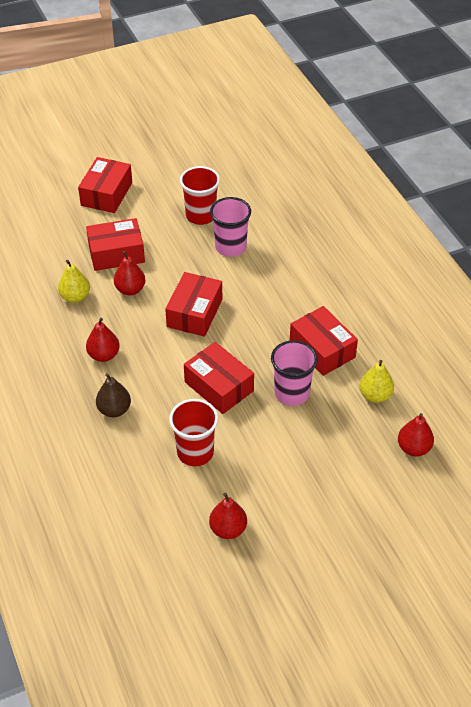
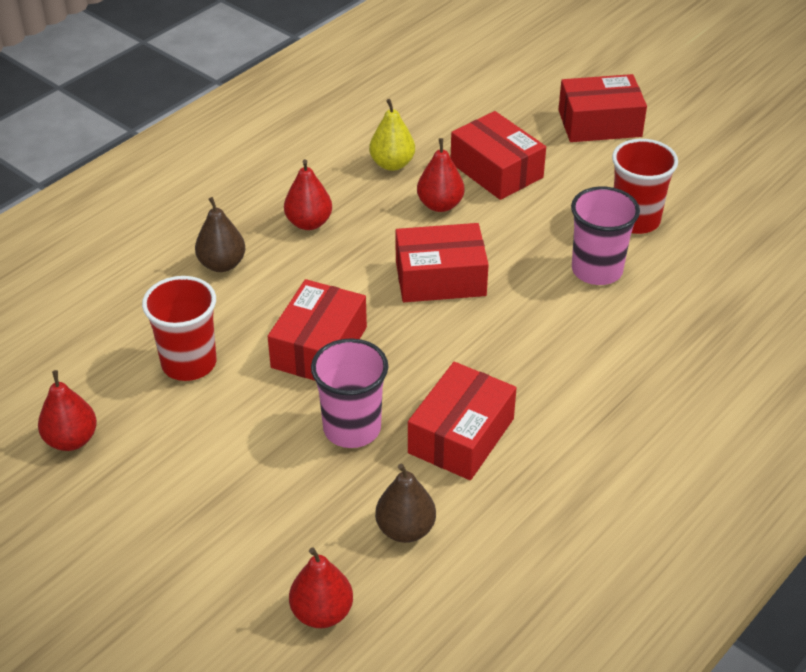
camera: 65 degrees right, 5 degrees down
yellow pear [359,360,394,403] -> brown pear [375,464,436,543]

